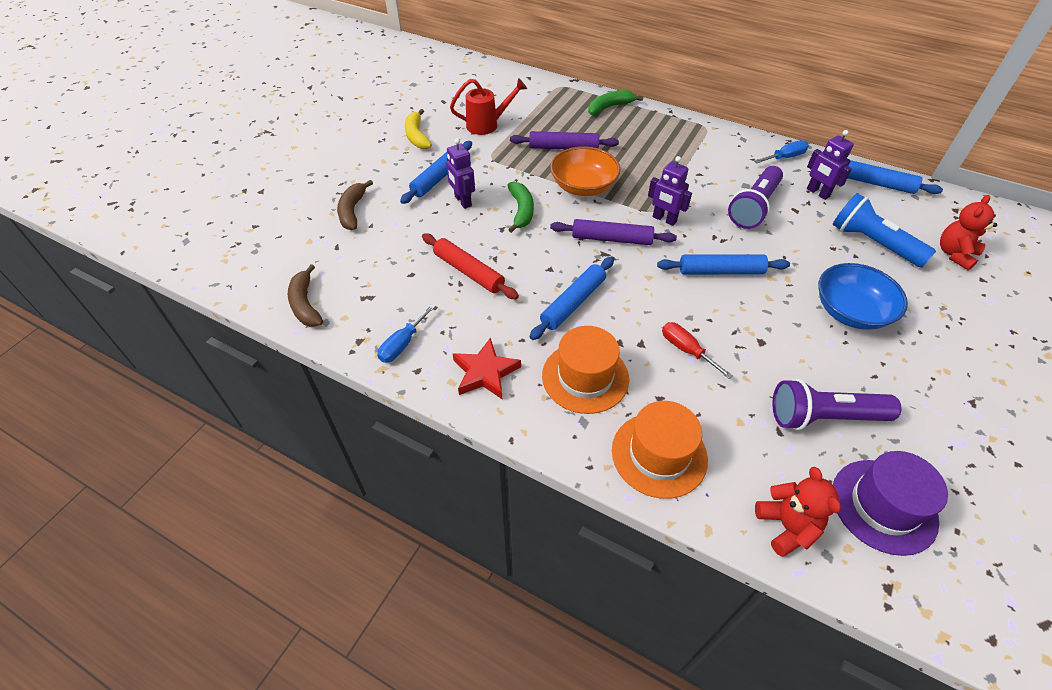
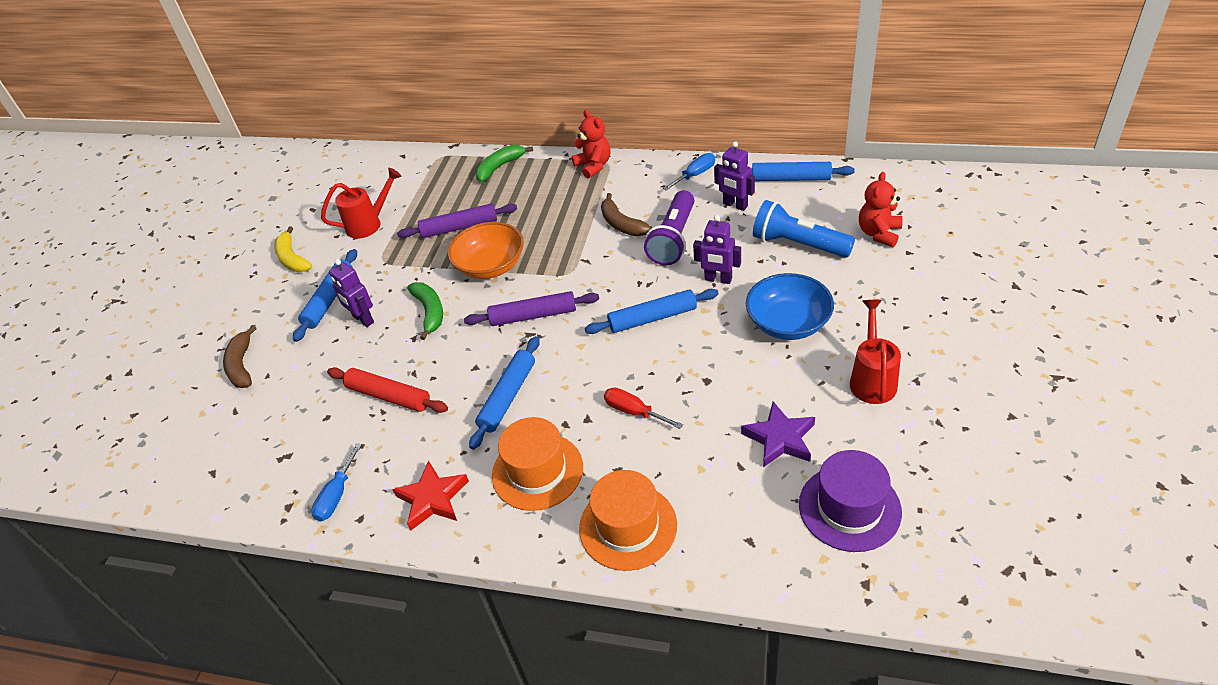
camera: 10 degrees left, 5 degrees down
brown banana [288,264,323,327] -> brown banana moved to [601,193,652,236]
purple robot [648,156,692,226] -> purple robot moved to [693,215,741,284]
red teddy bear [755,467,841,557] -> red teddy bear moved to [572,110,610,179]
purple flashlight [772,379,901,430] -> purple star [741,401,815,467]
none -> red watering can [850,300,901,404]

